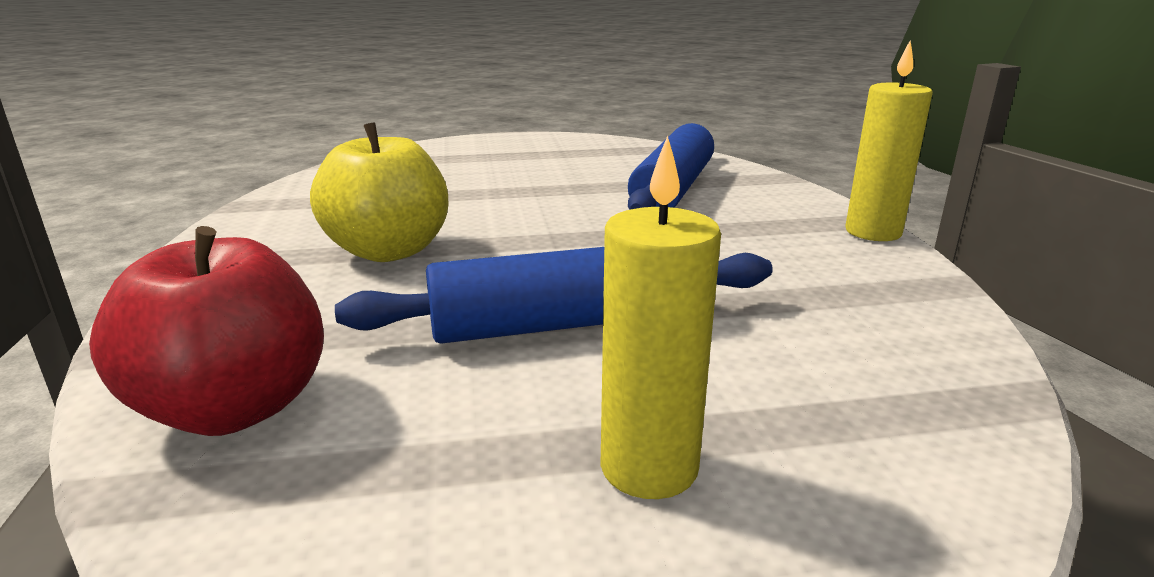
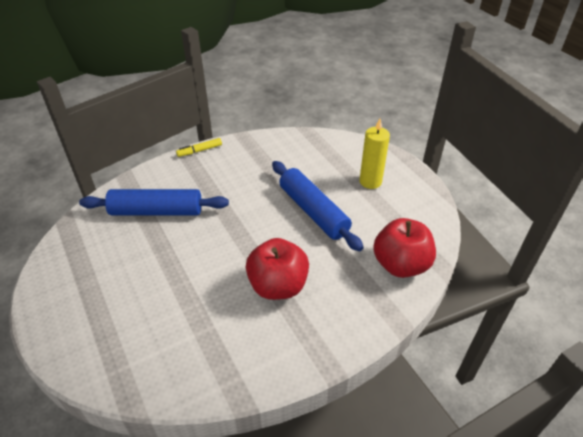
camera: 110 degrees left, 20 degrees up
yellow apple [310,123,448,262] -> red apple [246,238,309,300]
yellow candle [845,41,933,241] -> yellow marker [176,138,222,157]

